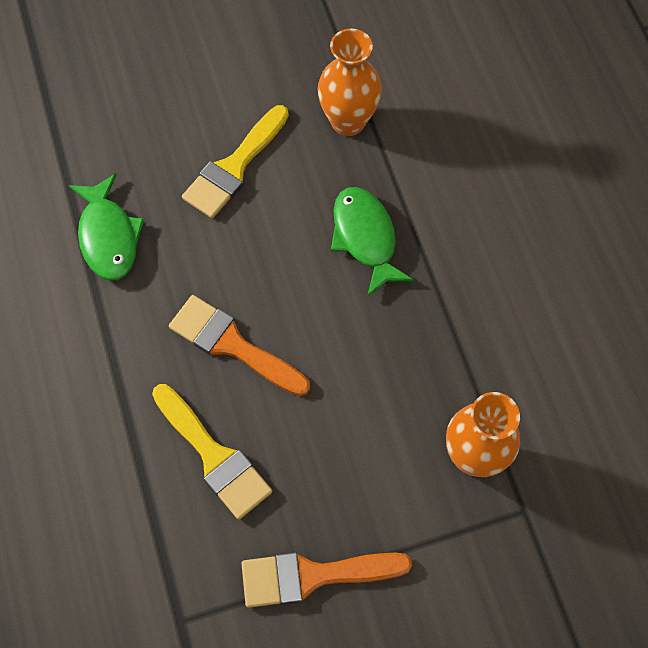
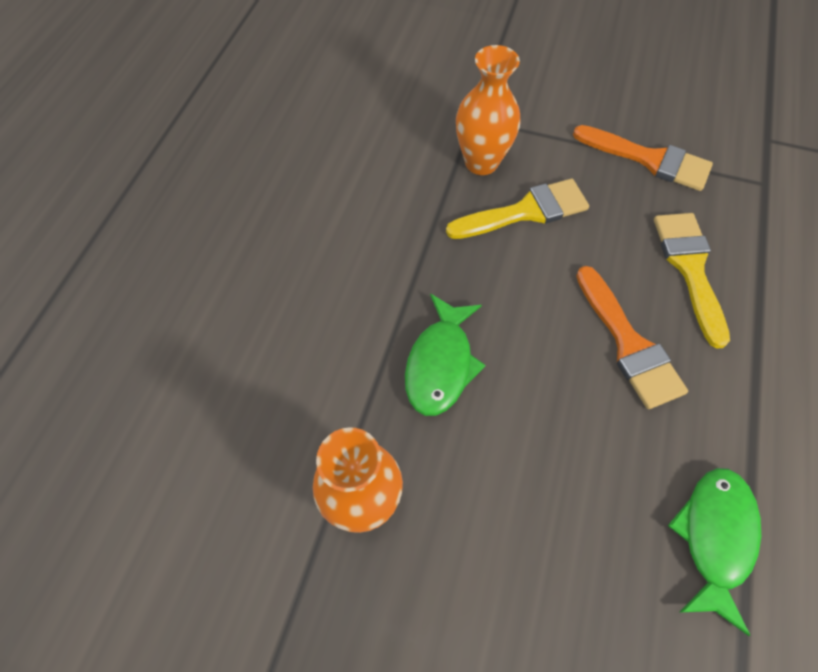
camera: 145 degrees left, 5 degrees down
yellow brush [182,105,289,218] -> yellow brush moved to [446,179,589,239]

